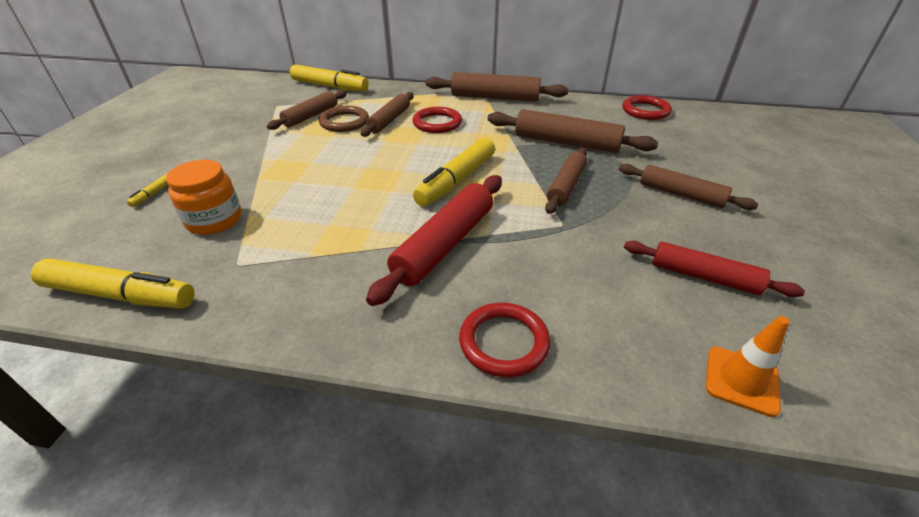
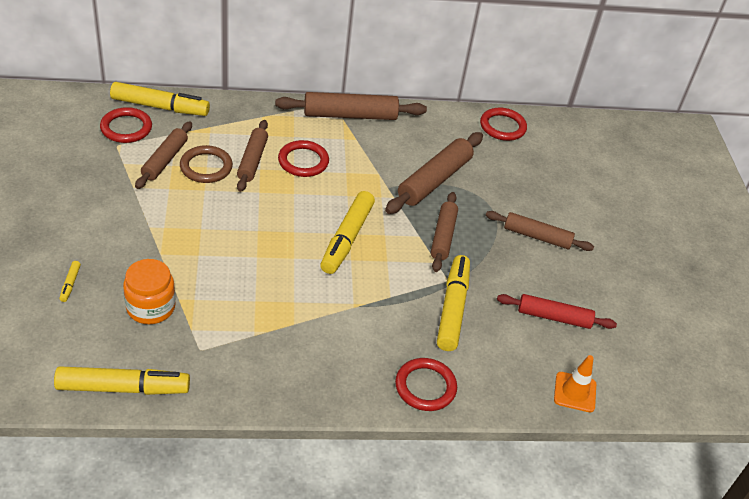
camera: 20 degrees left, 5 degrees up
red rolling pin [366,175,502,306] -> none
brown rolling pin [488,109,658,153] -> brown rolling pin turned 60 degrees counterclockwise [385,132,483,214]
none -> red ring [100,107,152,143]
none -> yellow marker [437,255,470,351]

